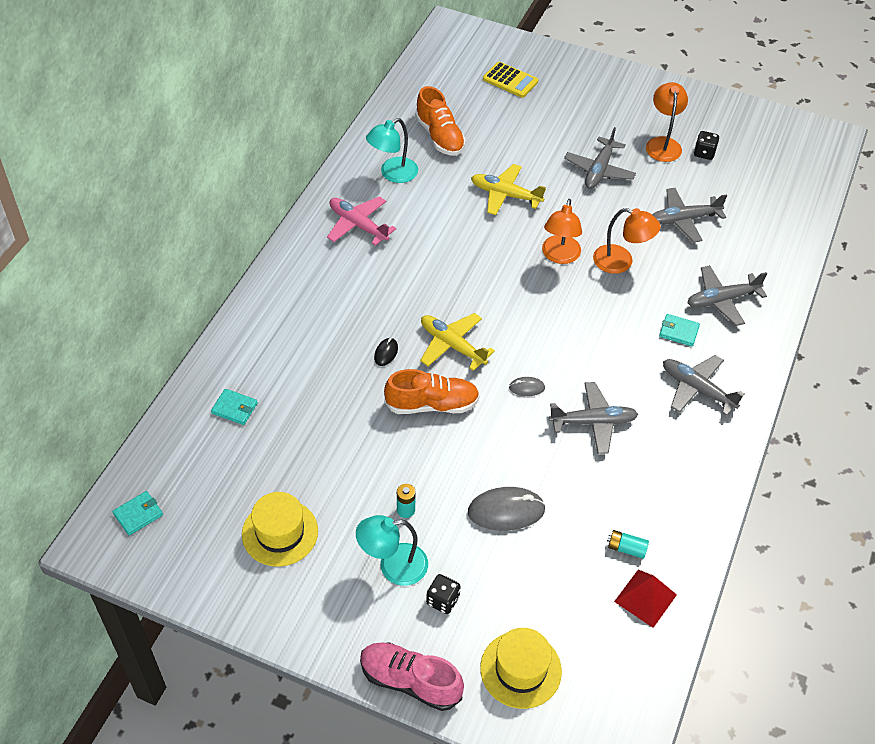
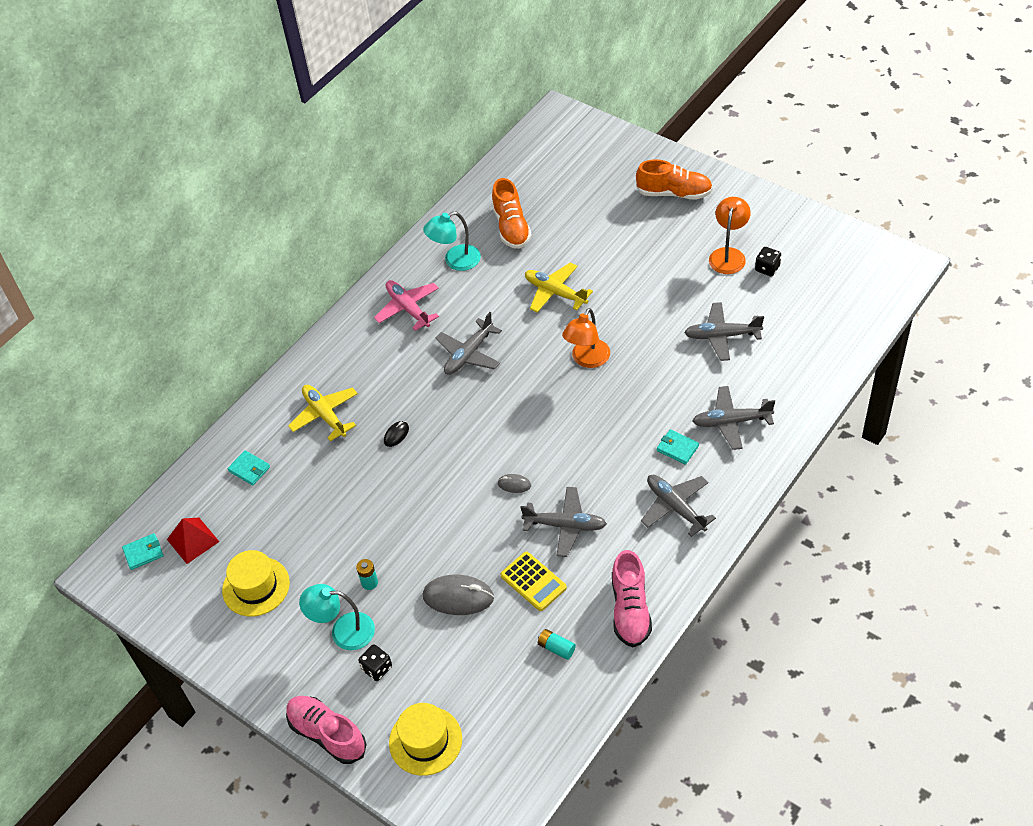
camera: 20 degrees right, 0 degrees up
orange shoe [384,369,480,414] -> orange shoe moved to [636,159,713,200]
yellow plane [420,313,495,371] -> yellow plane moved to [288,385,358,441]
yellow calculator [483,62,538,98] -> yellow calculator moved to [500,552,567,611]
grey plane [564,127,636,189] -> grey plane moved to [436,312,502,375]
orange lamp [593,208,661,274] -> none
red pyramid [614,569,677,628] -> red pyramid moved to [167,518,220,564]
none -> pink shoe [612,550,652,647]

